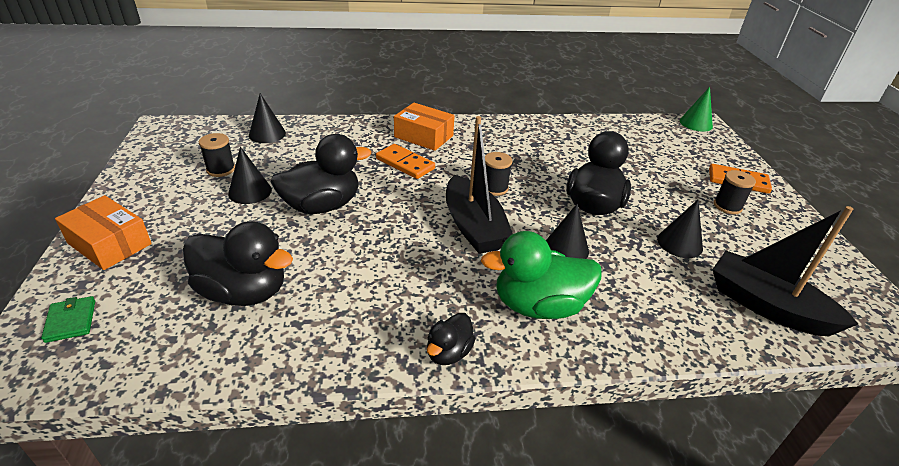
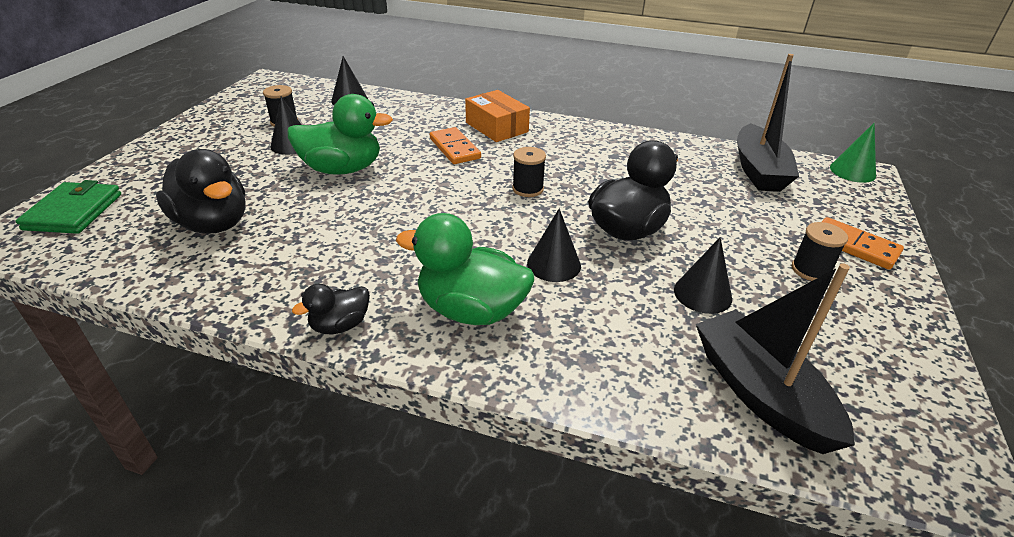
camera: 25 degrees right, 0 degrees up
green wallet [41,296,95,343] -> green wallet [16,180,121,234], size x1.71
orange box [55,195,152,270] -> none
black duck [271,134,371,214] -> green duck [287,94,393,175]
black boat [446,116,513,254] -> black boat moved to [737,54,799,192]

